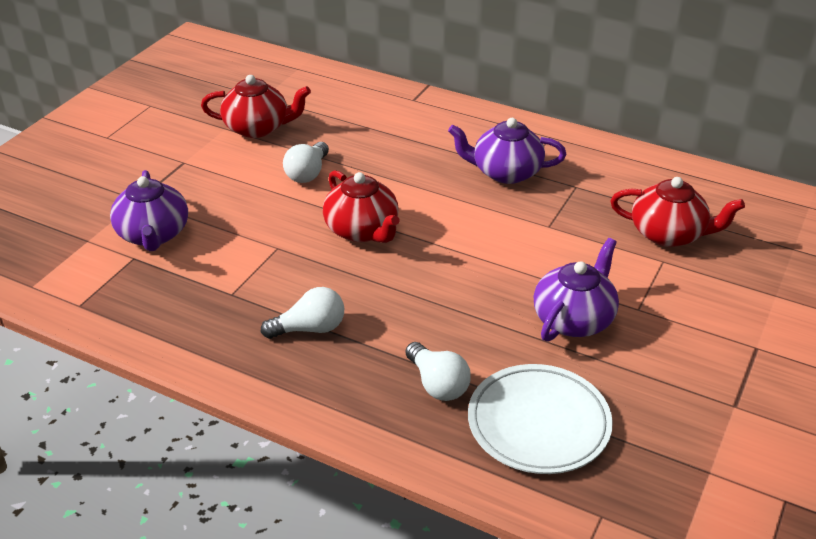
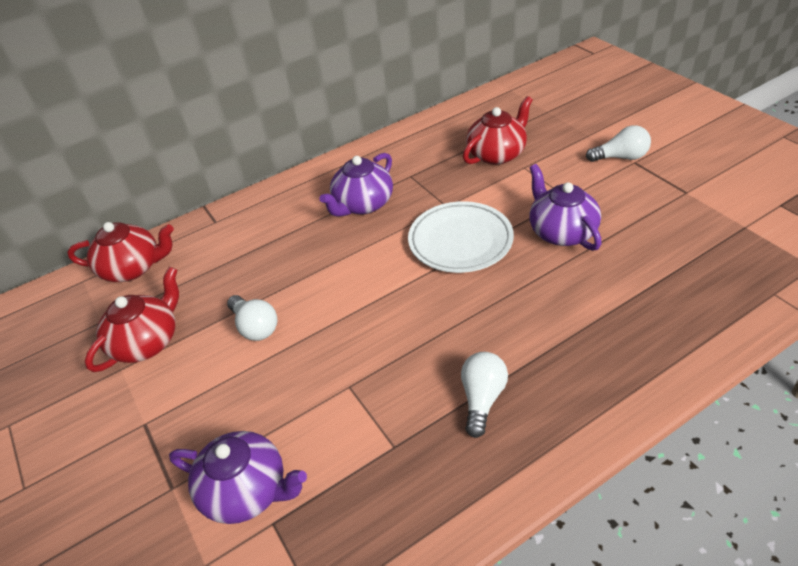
camera: 55 degrees left, 5 degrees up
red teapot [323,170,400,243] -> red teapot moved to [67,222,174,282]
white light bulb [405,342,471,401] -> white light bulb moved to [586,125,651,162]
white plate [468,364,613,474] -> white plate moved to [408,201,514,273]

